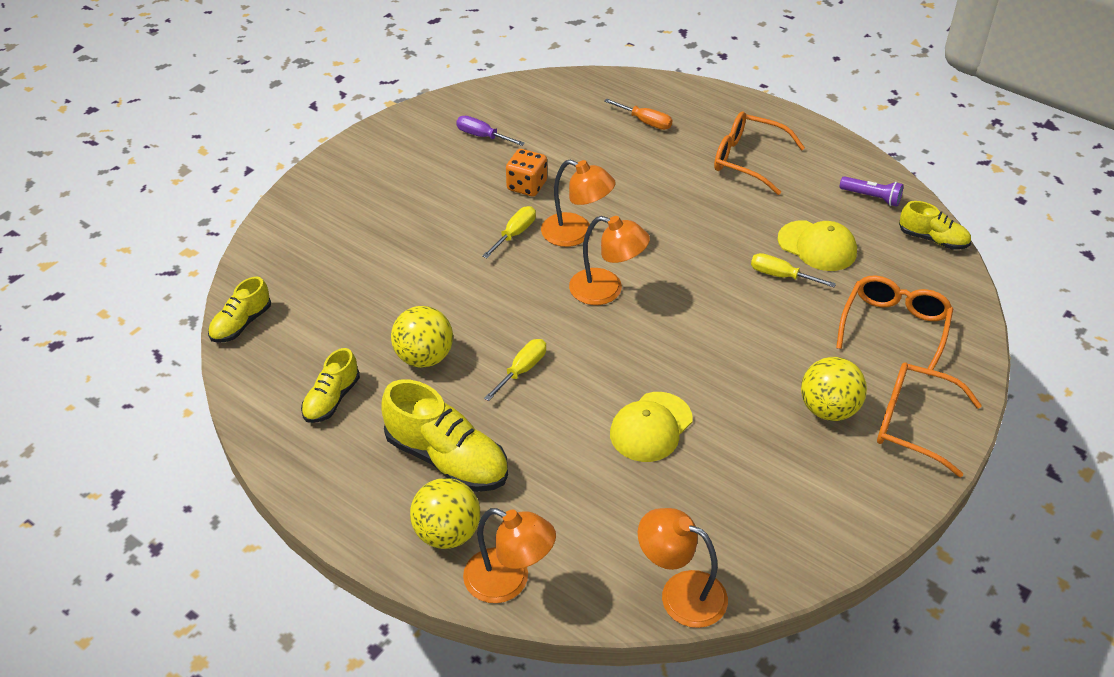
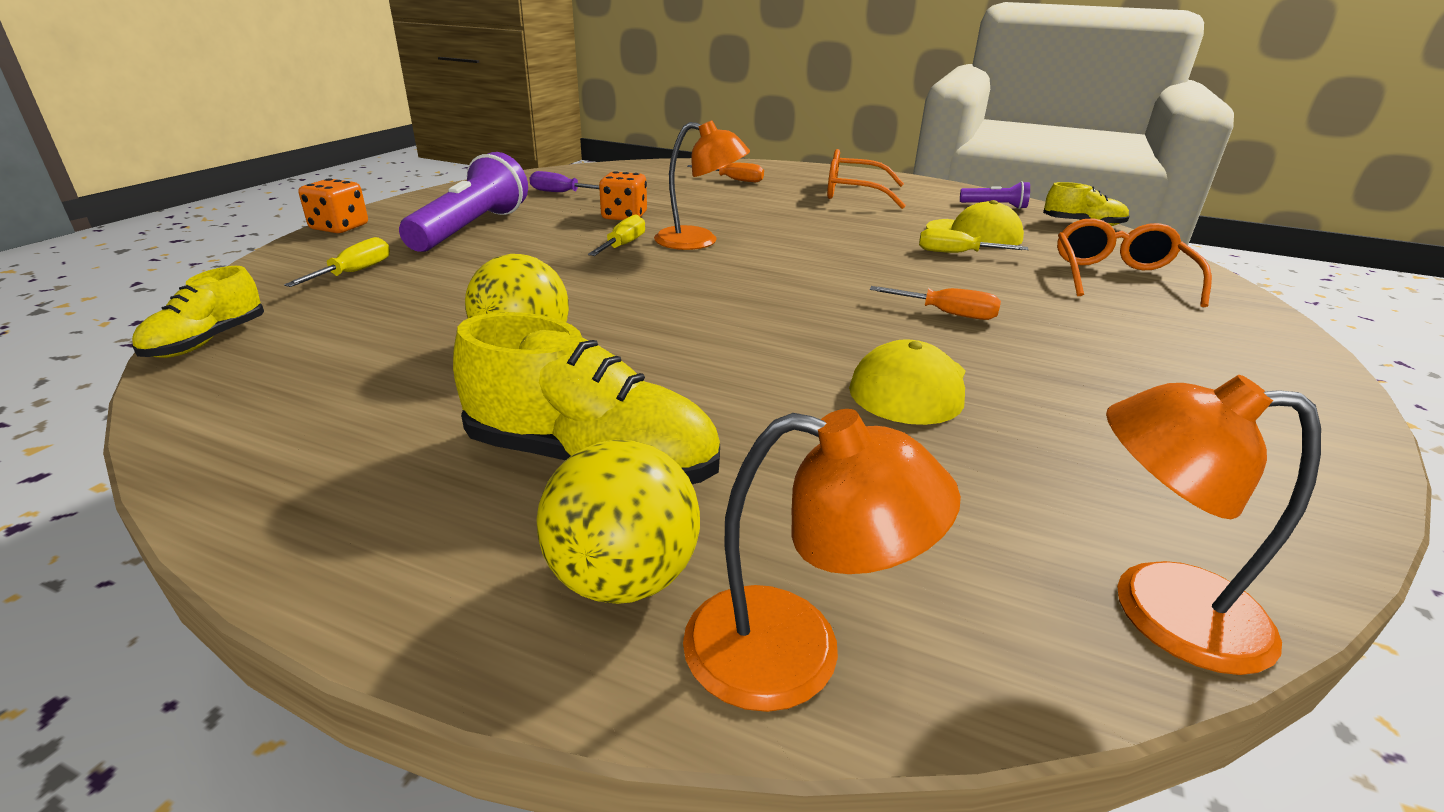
camera: 15 degrees left, 15 degrees down
yellow shoe [301,348,360,423] -> none
yellow screwdriver [484,339,546,401] -> yellow screwdriver moved to [284,237,390,287]
orange lamp [569,216,650,305] -> none
yellow ball [801,357,867,421] -> none
orange glasses [877,362,982,477] -> none
none -> orange dice [298,178,368,233]
none -> purple flashlight [399,152,528,252]
none -> orange screwdriver [870,286,1001,320]

